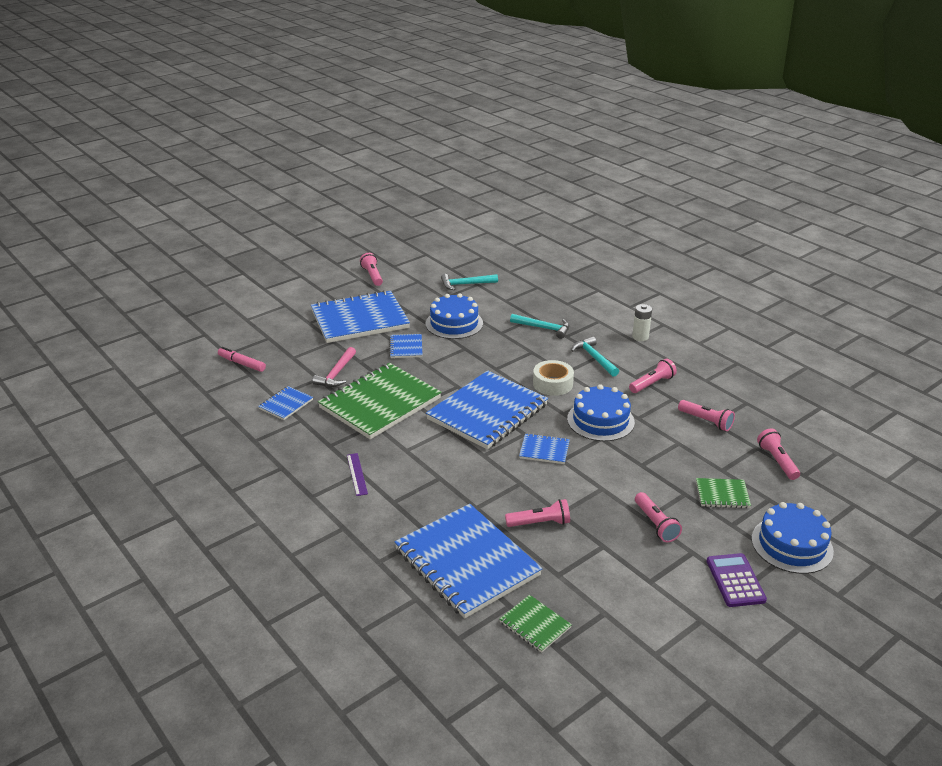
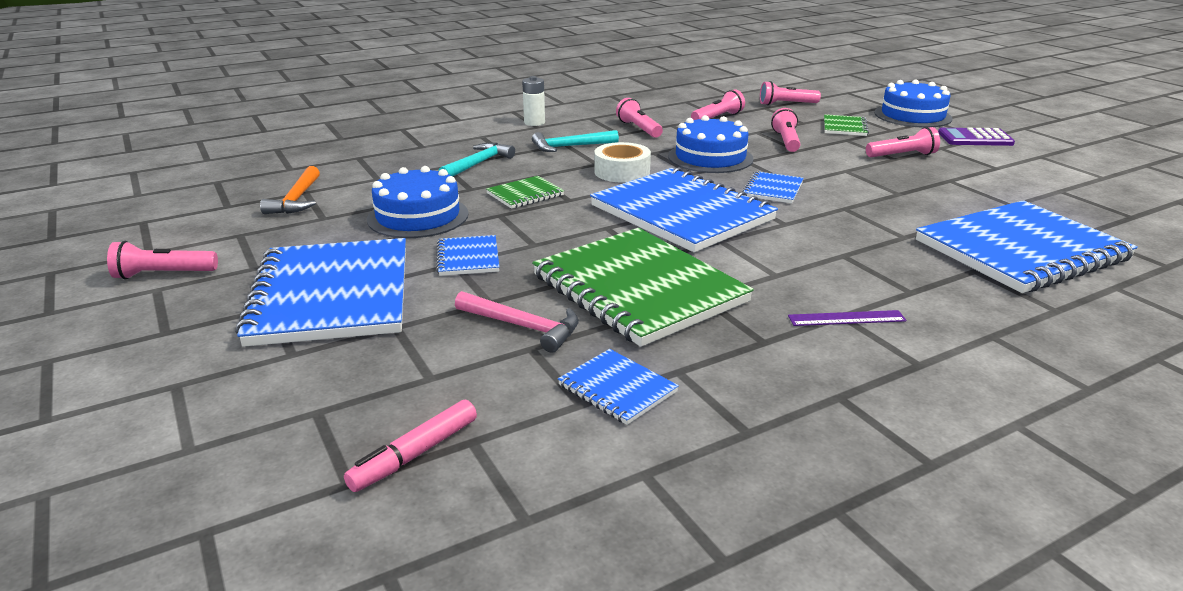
camera: 80 degrees left, 5 degrees down
blue notebook [389,334,422,358] -> blue notebook turned 75 degrees clockwise [436,235,499,276]
turquoise hammer [441,274,498,290] -> orange hammer [260,166,320,214]
green notebook [500,595,572,653] -> green notebook moved to [486,176,564,209]
pink flashlight [505,499,570,527] -> pink flashlight moved to [771,108,800,152]

